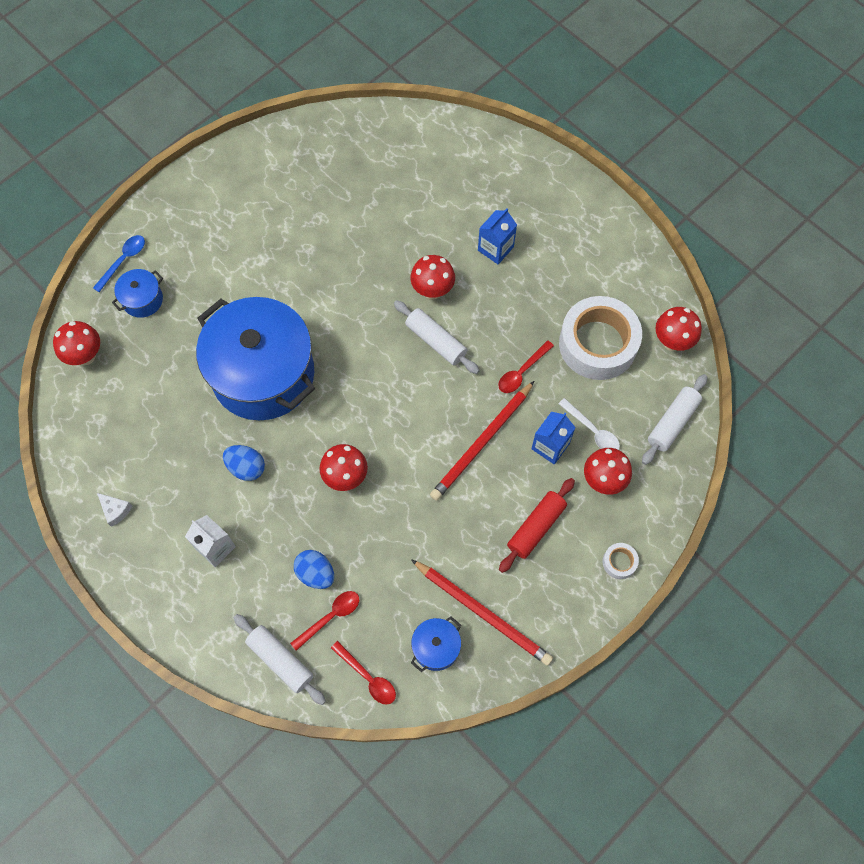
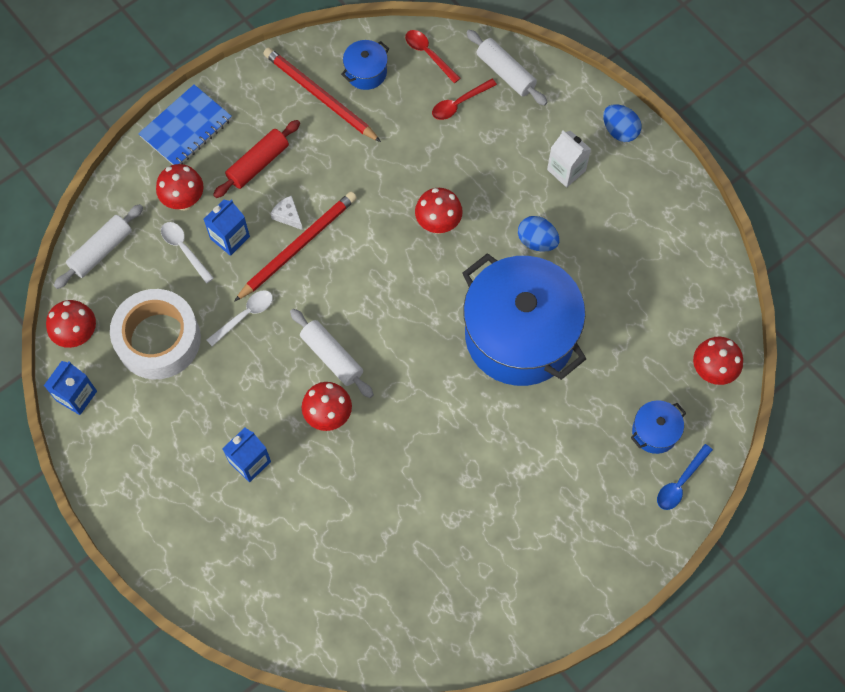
camera: 175 degrees left, 0 degrees up
white cheese [97,493,132,527] -> white cheese moved to [270,195,303,230]
blue egg [294,550,334,589] -> blue egg moved to [603,104,641,142]
red spoon [498,340,554,393] -> white spoon [207,290,273,346]
white tape [603,543,639,579] -> blue notebook [138,84,232,165]
none -> blue carton [44,361,97,415]

